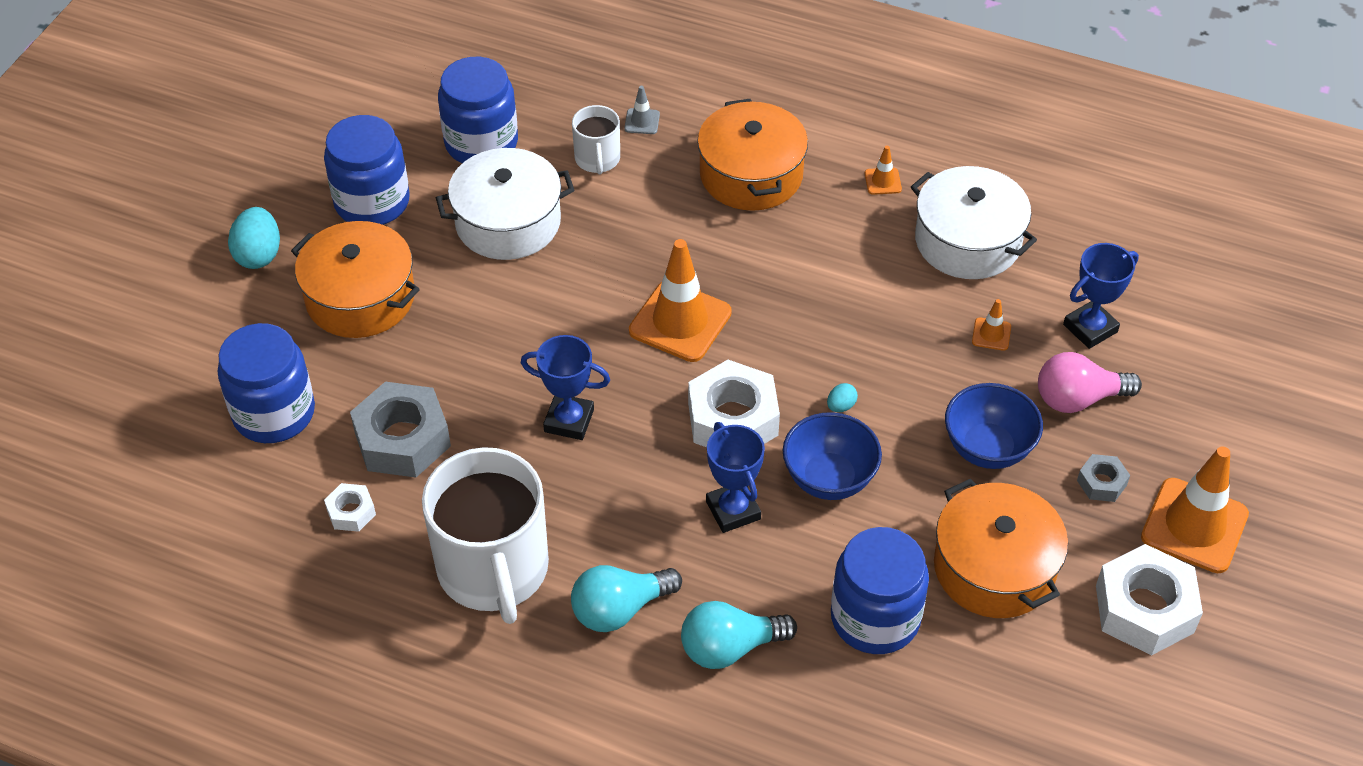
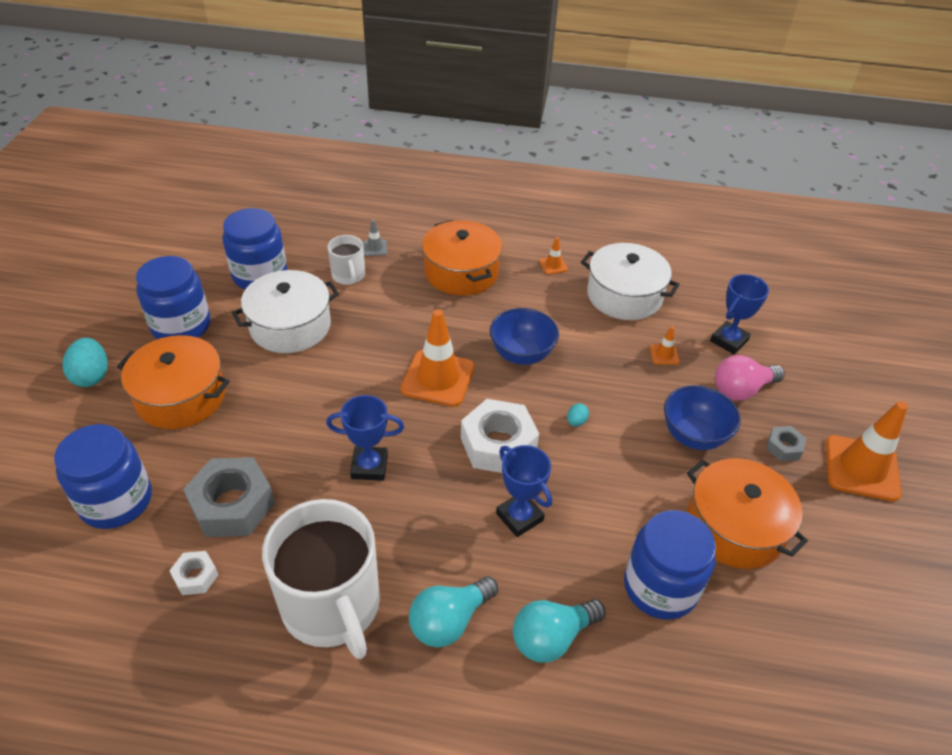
camera: 15 degrees left, 5 degrees down
blue bowl [783,412,882,500] -> blue bowl moved to [490,308,559,365]
white nut [1096,544,1203,656] -> none

